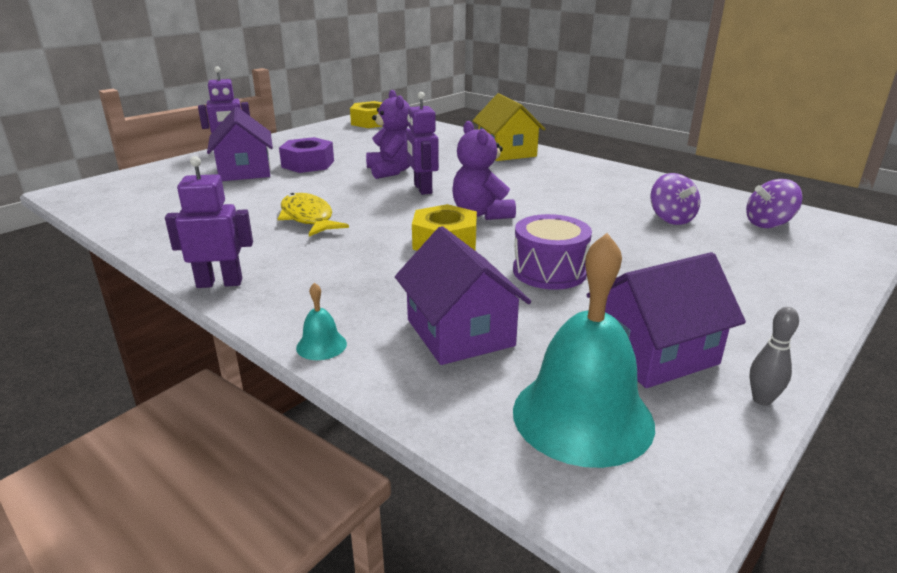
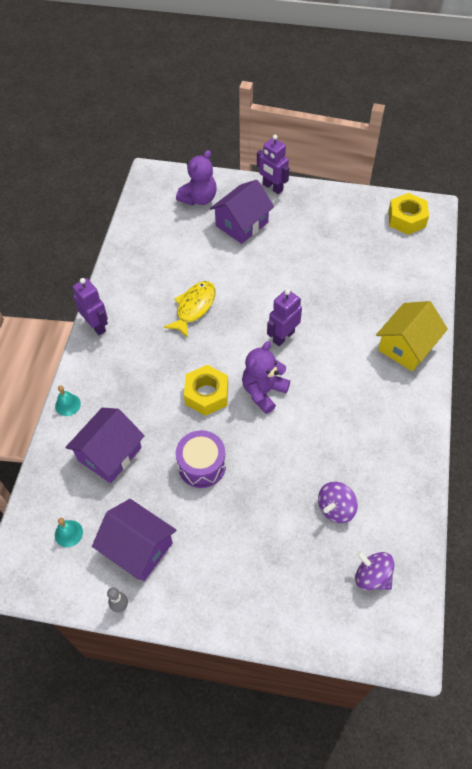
camera: 60 degrees right, 30 degrees up
purple nut [279,137,334,173] -> none
purple teddy bear [366,90,410,179] -> purple teddy bear moved to [176,150,217,206]
turquoise bell [513,233,655,468] -> turquoise bell [55,518,83,547], size x0.42

